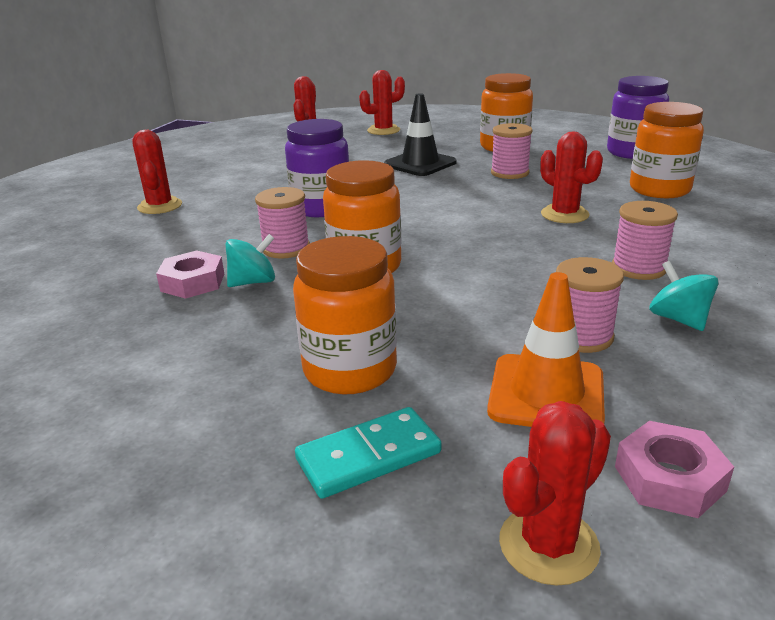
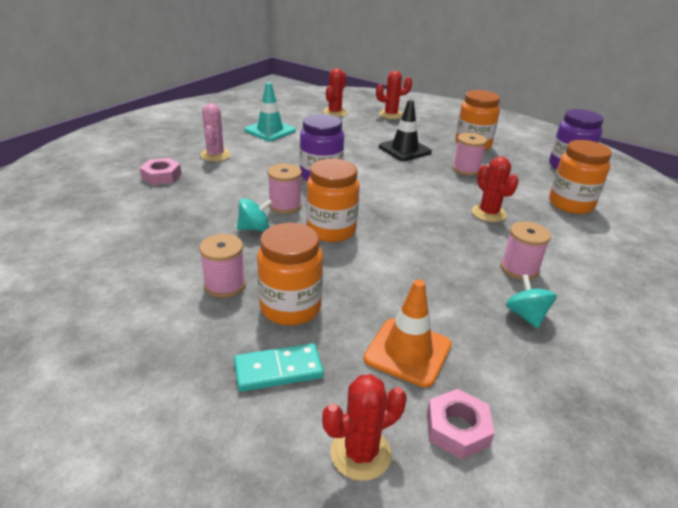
camera: 10 degrees right, 5 degrees up
red cactus [132,130,182,214] -> pink cactus [200,103,231,161]
pink nut [156,250,224,299] -> pink nut moved to [140,158,181,185]
pink spool [556,257,624,353] -> pink spool moved to [199,234,246,298]
none -> turquoise traffic cone [245,82,296,141]

